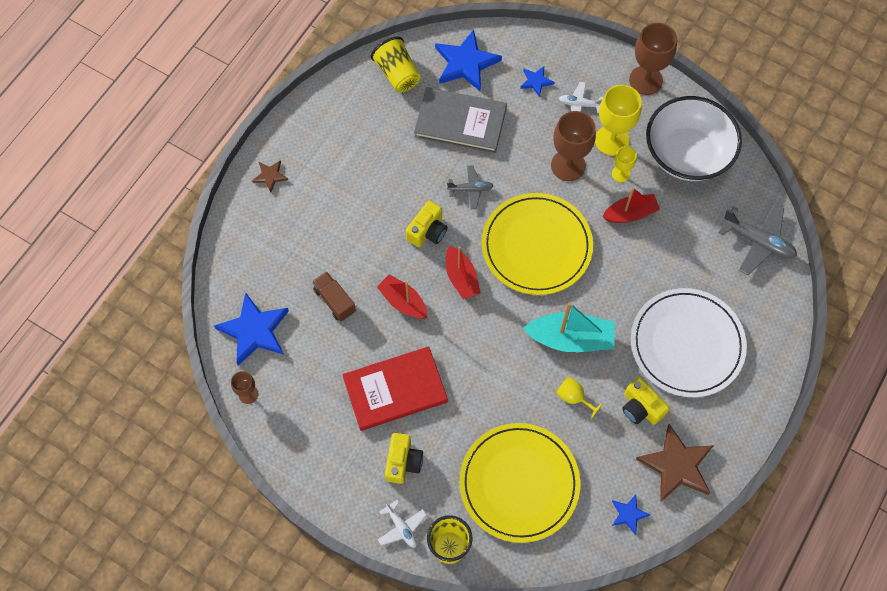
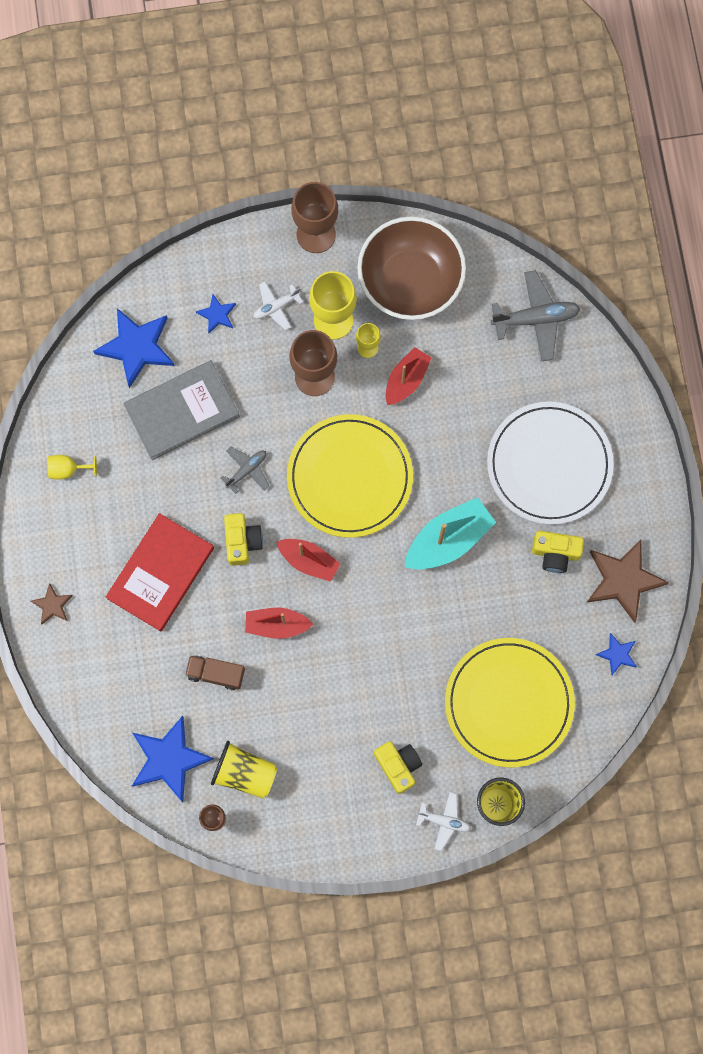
camera: 40 degrees left, 10 degrees up
red book [342,346,448,431] -> red book moved to [106,513,214,631]
yellow cup [371,37,420,92] -> yellow cup moved to [211,741,278,798]
yellow goblet [556,376,603,419] -> yellow goblet moved to [48,455,97,480]
white bowl [646,96,742,181] -> brown bowl [357,216,466,320]

